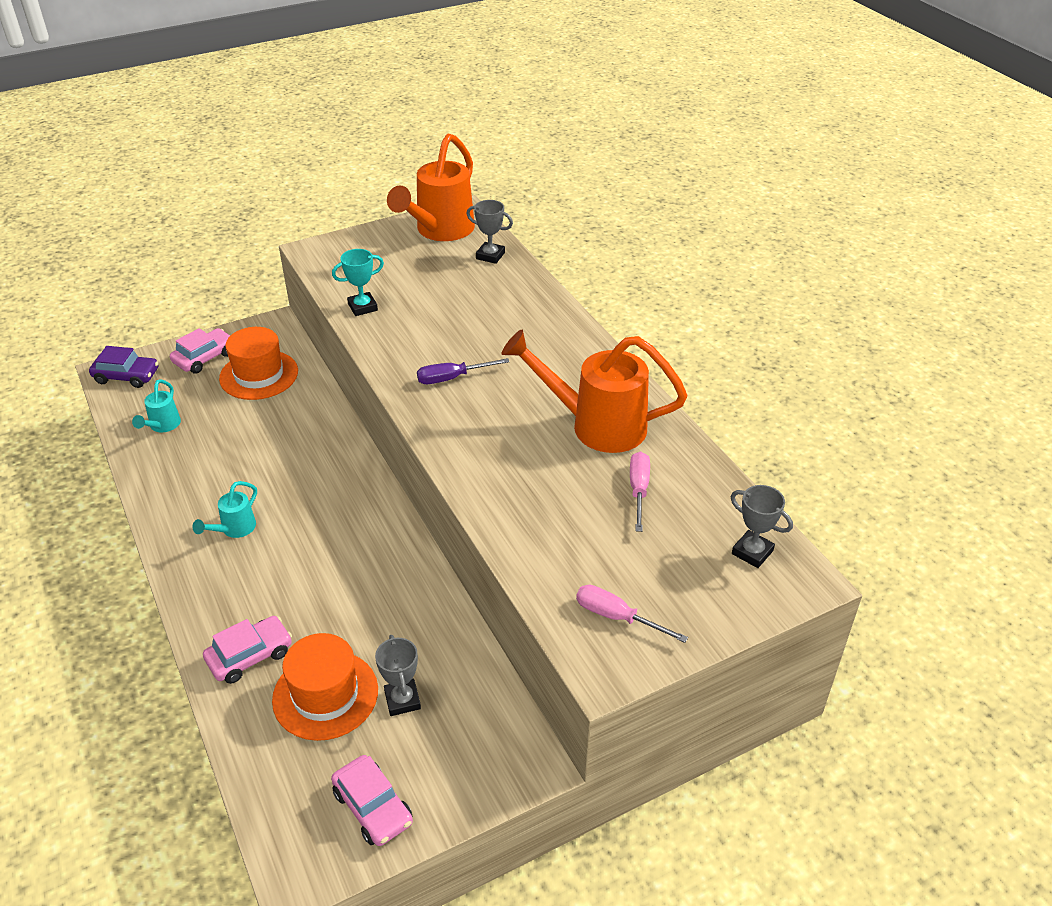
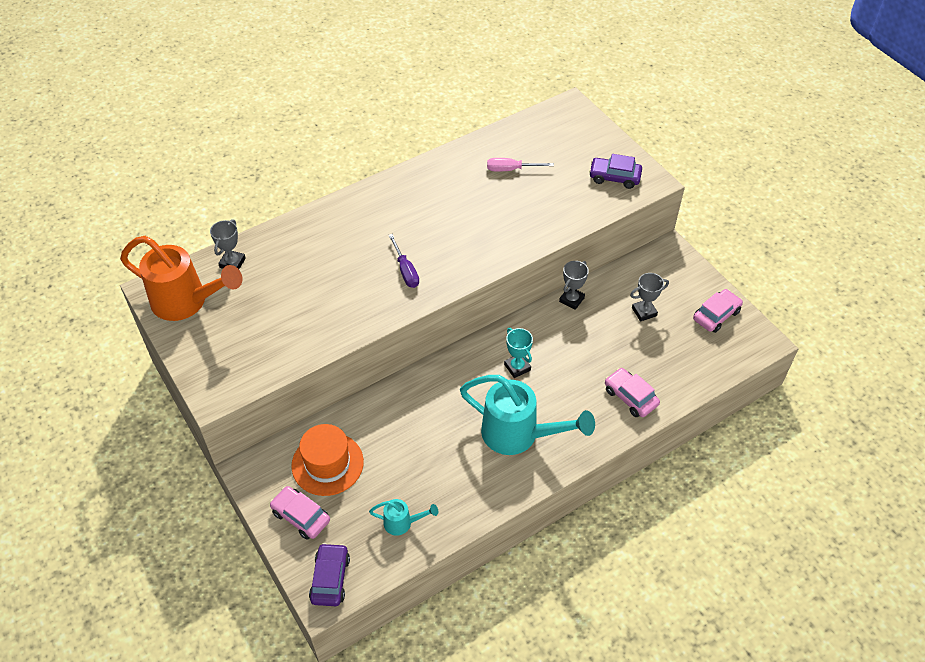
camera: 95 degrees left, 10 degrees up
turquoise watering can [192,481,257,538] -> turquoise watering can [460,375,595,455], size x2.14
orange hat [272,633,378,741] -> none
turquoise trophy [332,249,384,316] -> turquoise trophy moved to [504,328,533,378]
orange watering can [502,330,687,453] -> none
pink screwdriver [576,585,688,643] -> purple car [589,154,642,189]
grey trophy [731,485,793,568] -> grey trophy moved to [559,261,589,310]

